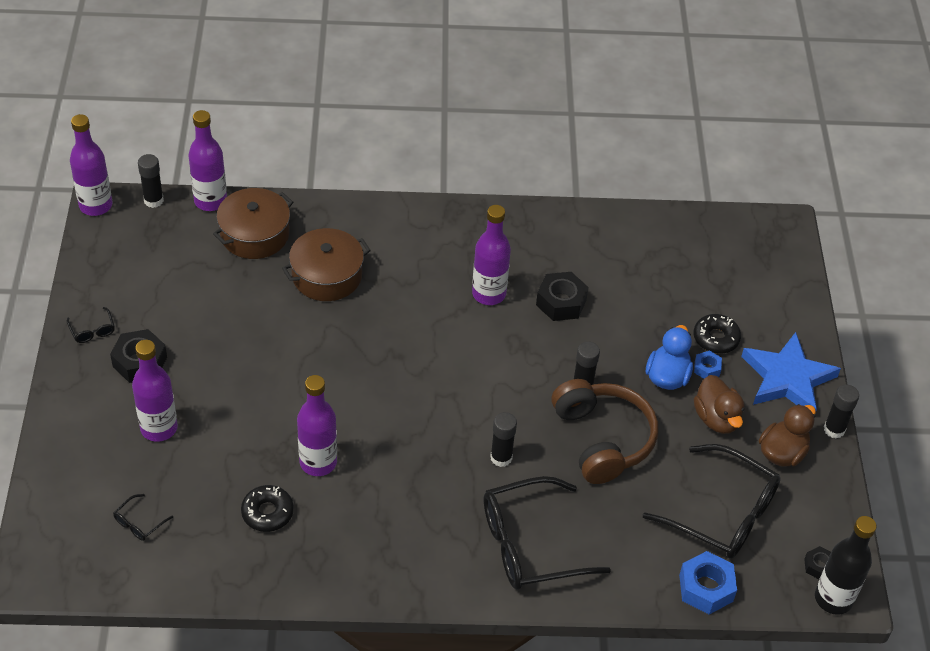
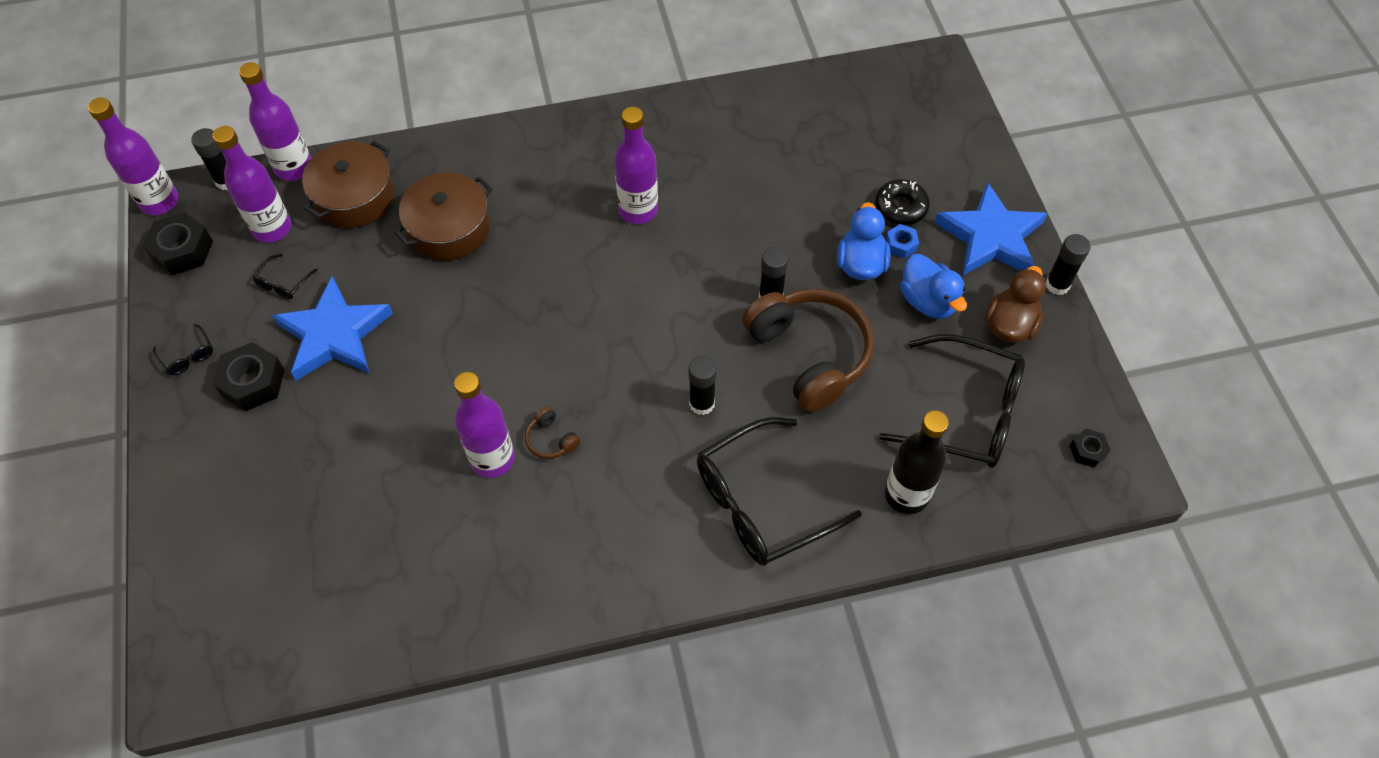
camera: 10 degrees left, 10 degrees up
black glasses [113,494,173,541] -> black glasses moved to [252,254,318,299]
purple bottle [132,340,178,442] -> purple bottle moved to [213,126,291,243]
black donut [241,485,294,532] -> none
black nut [536,272,589,321] -> black nut moved to [143,212,213,275]
blue nut [679,551,737,615] -> none
brown duck [694,375,744,434] -> blue duck [900,254,967,319]
black bottle [815,516,877,615] -> black bottle moved to [885,410,949,514]
none -> blue star [272,276,393,381]
none -> brown headphones [525,407,581,459]

